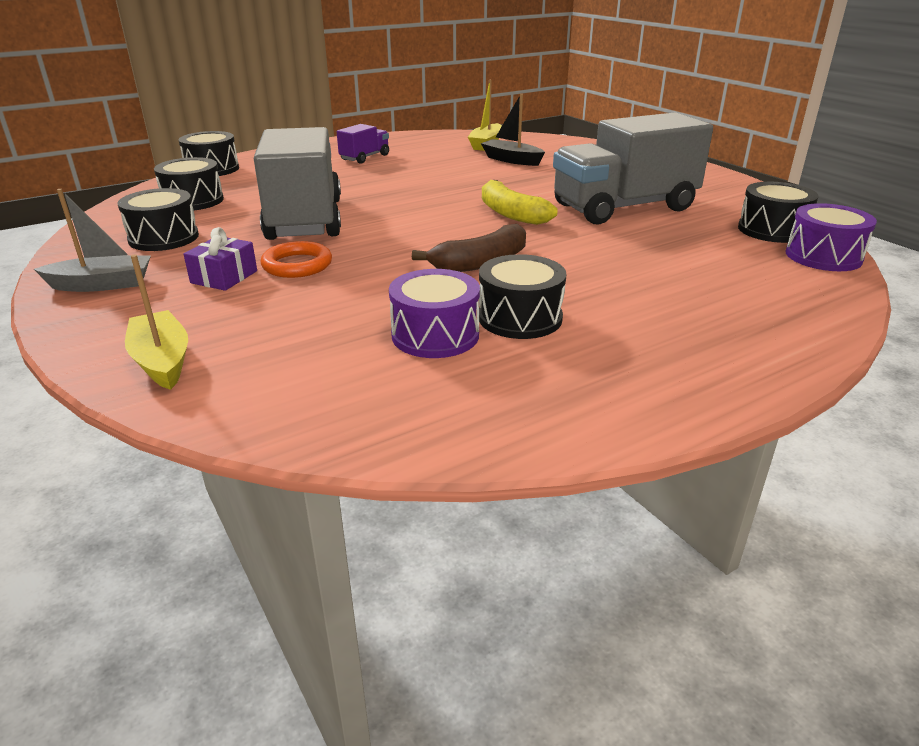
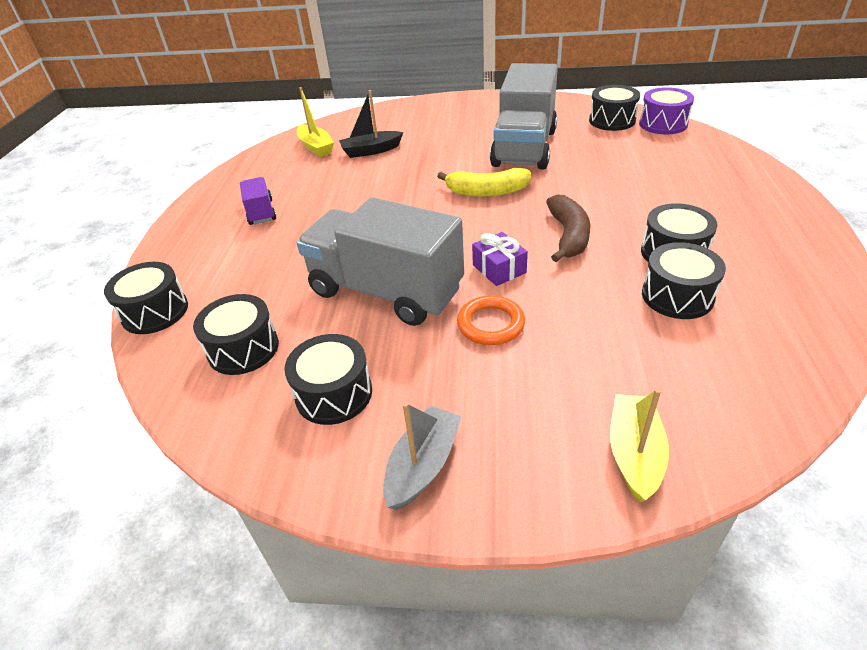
camera: 50 degrees left, 10 degrees up
yellow boat [125,255,188,390] -> yellow boat turned 90 degrees clockwise [610,388,669,503]
purple gift [183,227,257,291] -> purple gift moved to [472,232,528,286]
purple drum [389,269,480,358] -> black drum [642,242,726,319]

